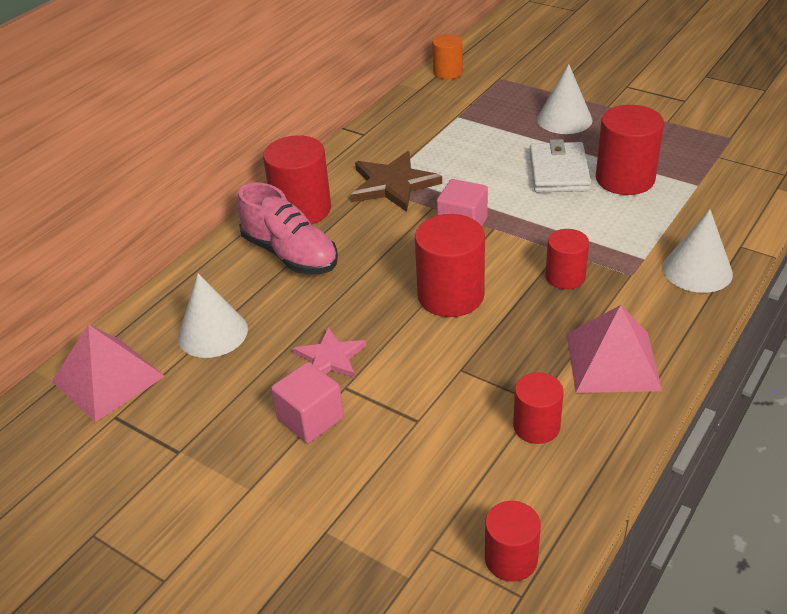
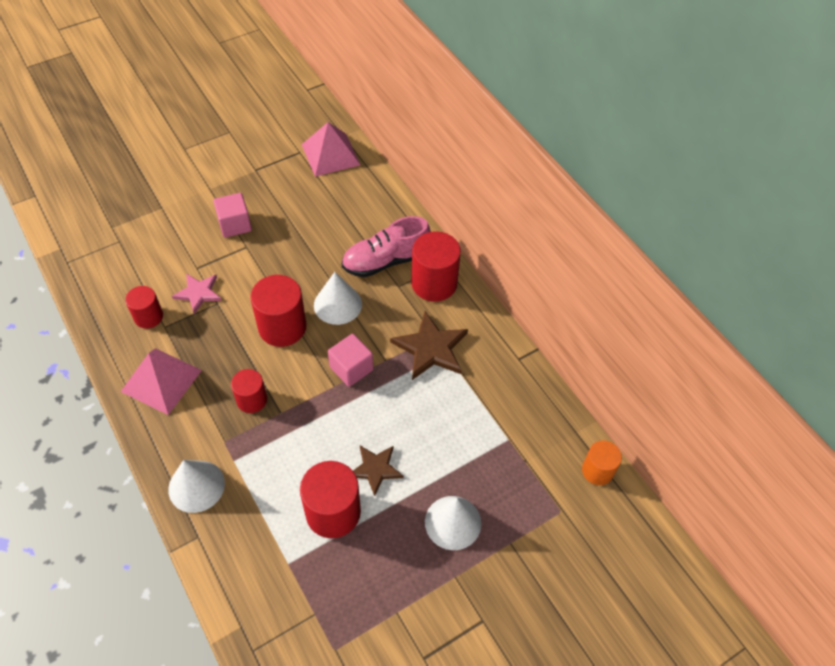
camera: 110 degrees right, 15 degrees up
white cone [178,273,248,358] -> white cone moved to [314,272,362,325]
pink star [293,327,366,378] -> pink star moved to [172,274,222,314]
red cylinder [485,501,541,582] -> none
white wallet [529,139,591,192] -> brown star [353,446,403,496]

